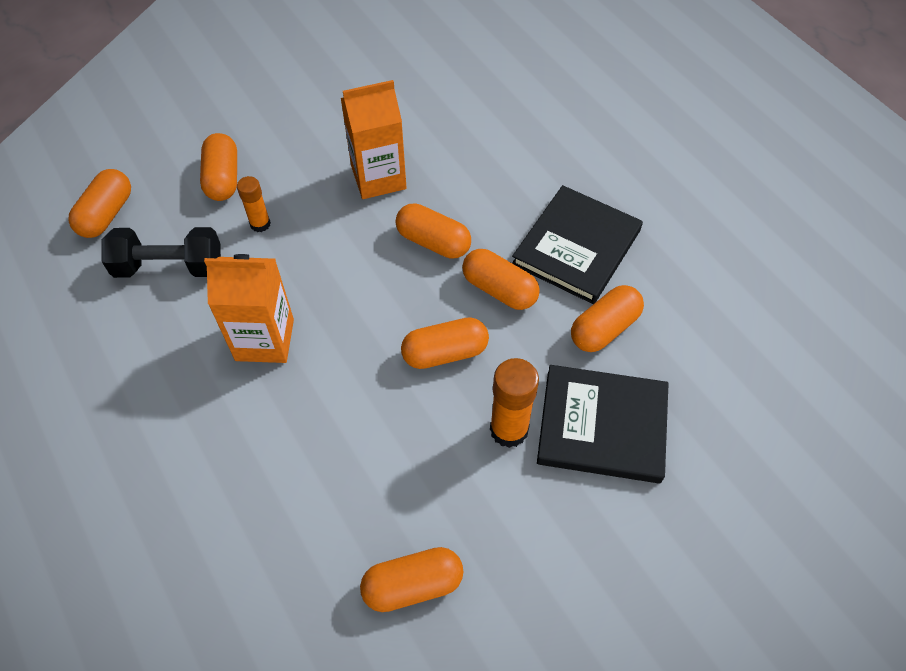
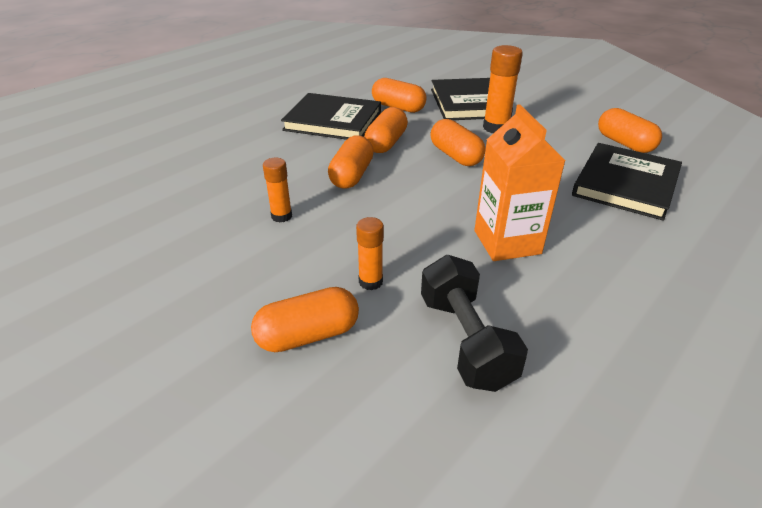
camera: 105 degrees left, 20 degrees down
orange capsule [68,169,131,238] -> none
orange carton [341,80,407,199] -> orange glue stick [263,158,292,223]
none -> black book [572,143,682,221]

